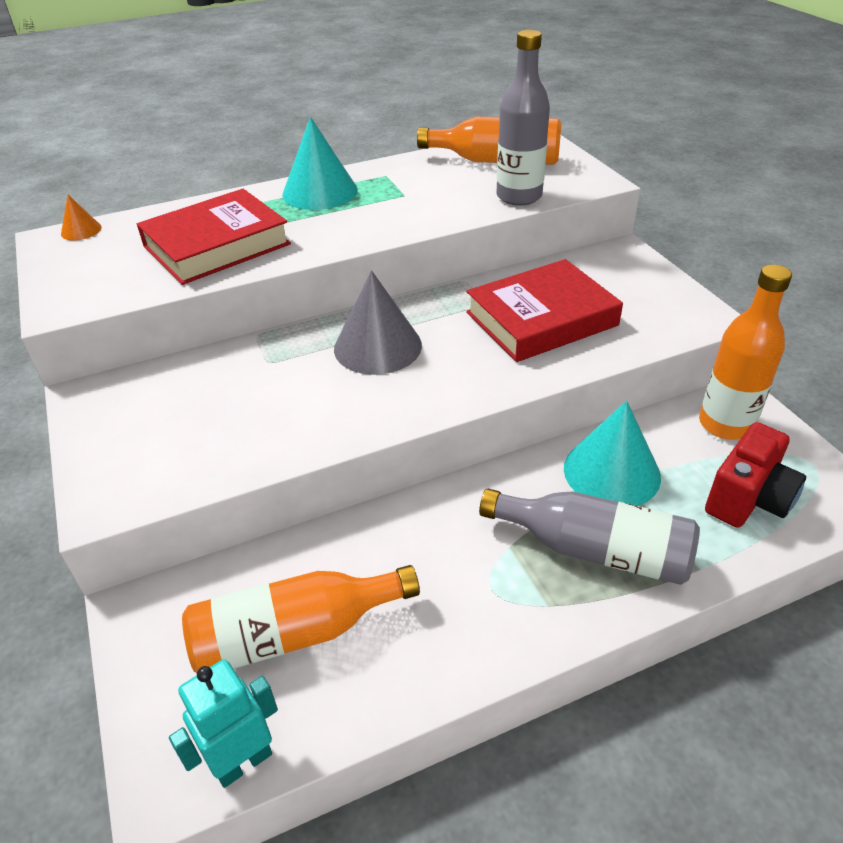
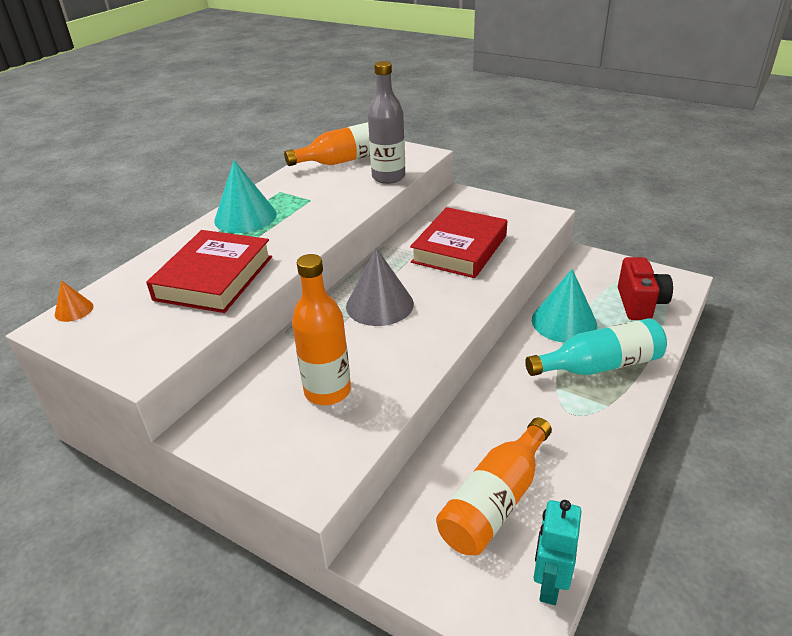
camera: 35 degrees left, 5 degrees down
grey bottle [479,489,700,585] -> turquoise bottle [525,318,667,376]
orange bottle [699,265,792,440] -> orange bottle moved to [292,254,351,405]

